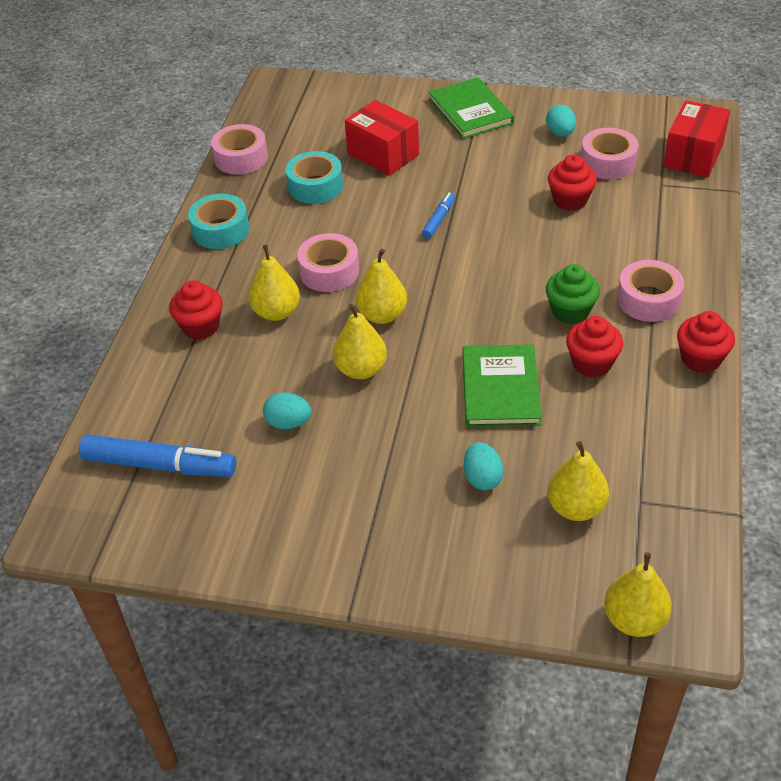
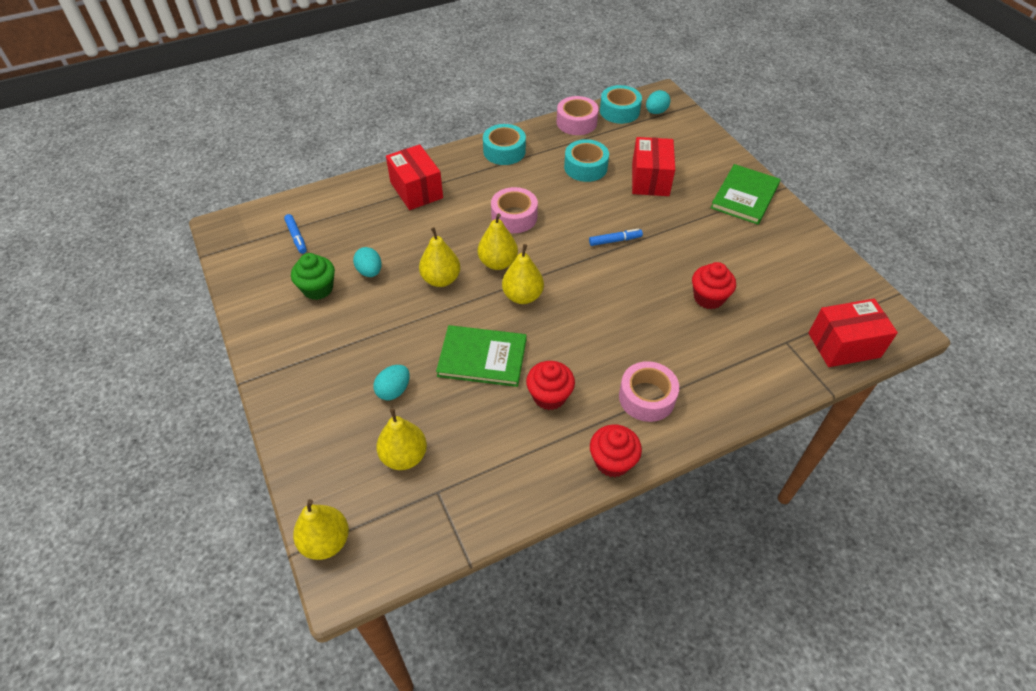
camera: 50 degrees right, 5 degrees up
blue marker [79,434,236,477] -> blue marker [284,214,307,254], size x0.50
red cupcake [169,280,223,340] -> red box [386,144,443,210]
yellow pear [248,245,300,321] -> yellow pear moved to [502,244,544,304]
green book [463,344,542,427] -> green book turned 45 degrees clockwise [436,325,526,387]
turquoise egg [546,105,576,137] -> turquoise egg moved to [646,90,670,114]
green cupcake [546,264,600,324] -> green cupcake moved to [291,253,335,300]
pink tape [581,128,639,180] -> none
none -> turquoise tape [600,85,642,124]

